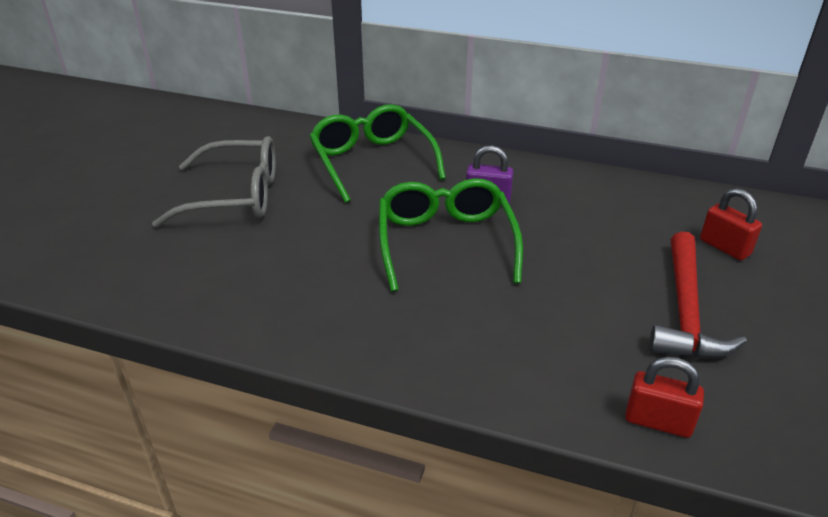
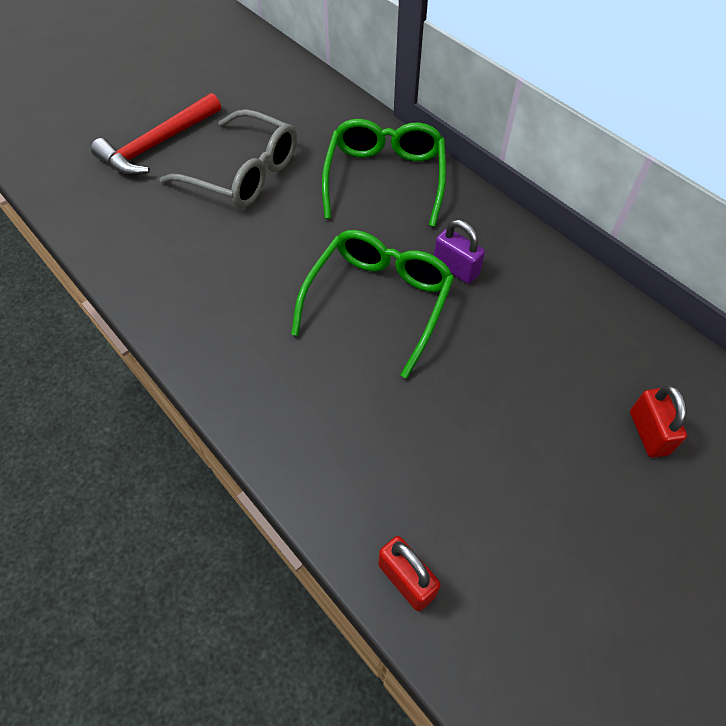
camera: 30 degrees right, 20 degrees up
red hammer [649,231,747,358] -> red hammer moved to [91,93,221,176]

